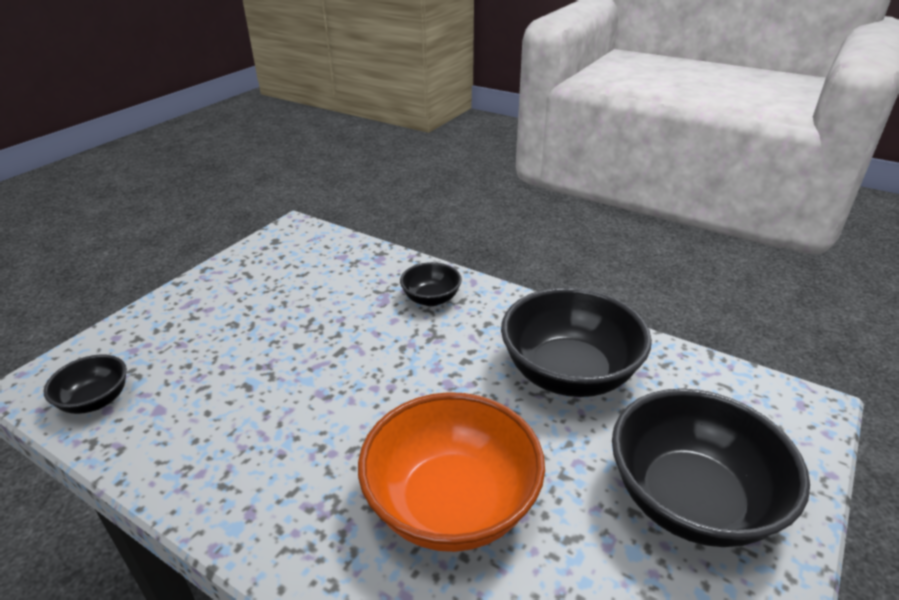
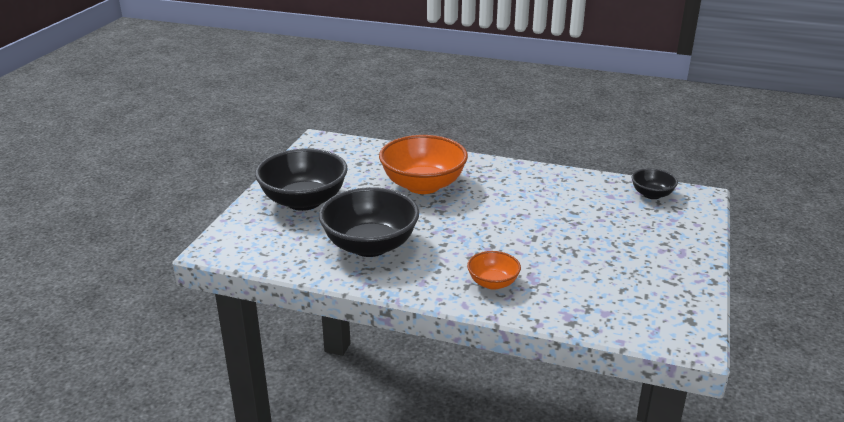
camera: 165 degrees right, 5 degrees down
black bowl [400,262,462,306] -> orange bowl [467,251,521,290]

